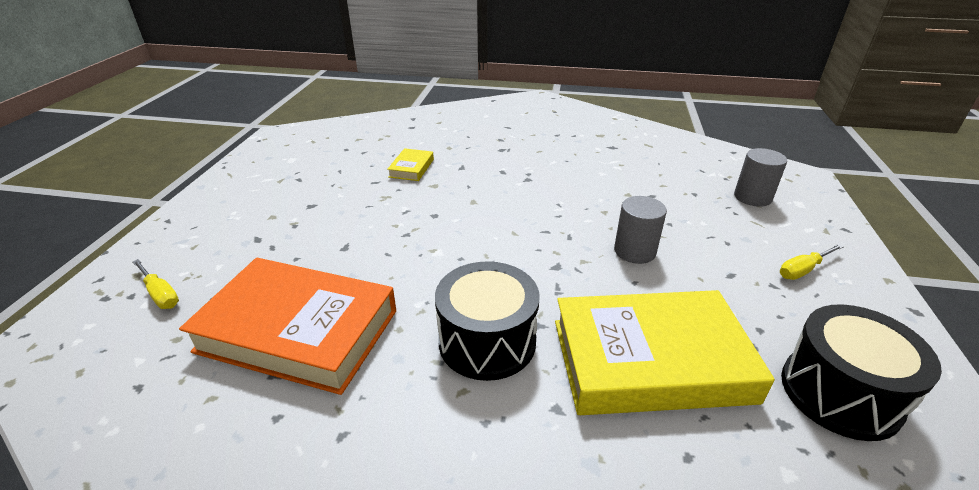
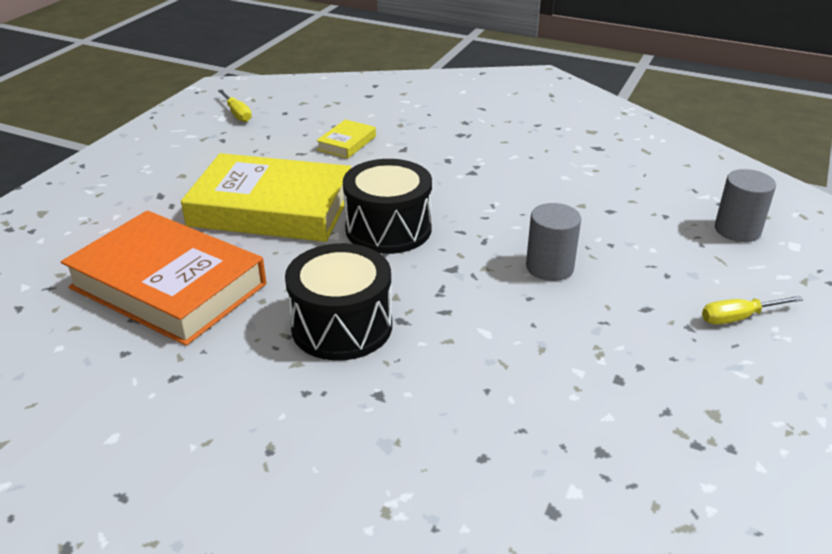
camera: 15 degrees right, 0 degrees up
yellow screwdriver [133,259,179,309] -> yellow screwdriver moved to [218,89,252,122]
yellow book [555,290,775,415] -> yellow book moved to [181,153,351,242]
black drum [781,304,942,441] -> black drum moved to [343,159,432,254]

